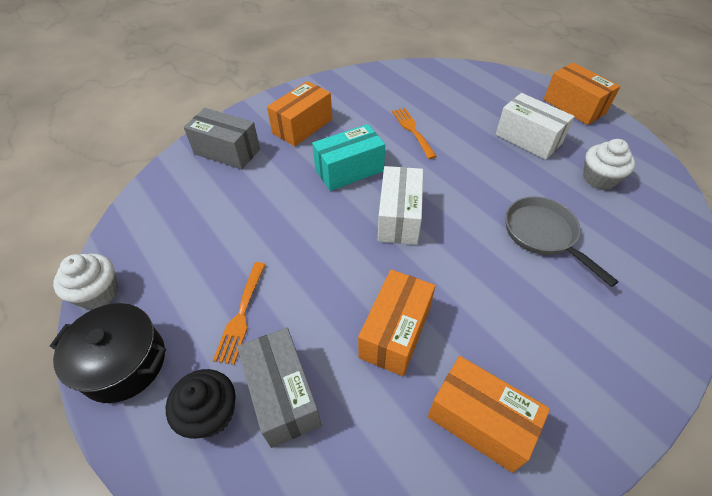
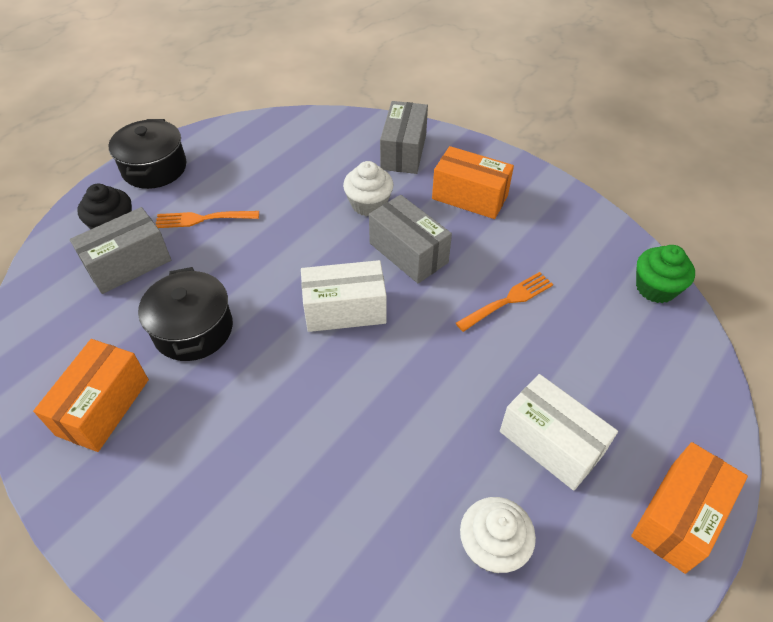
camera: 75 degrees right, 0 degrees up
white cupcake [53,254,118,309] -> white cupcake moved to [343,161,393,216]
turquoise box [312,124,385,191] -> grey box [369,195,452,284]
orange box [358,270,435,376] -> black pot [138,267,233,361]
white box [496,93,575,160] -> white box turned 75 degrees counterclockwise [500,374,618,491]
grey pan [505,196,619,287] -> none
none -> green cupcake [636,245,695,303]

